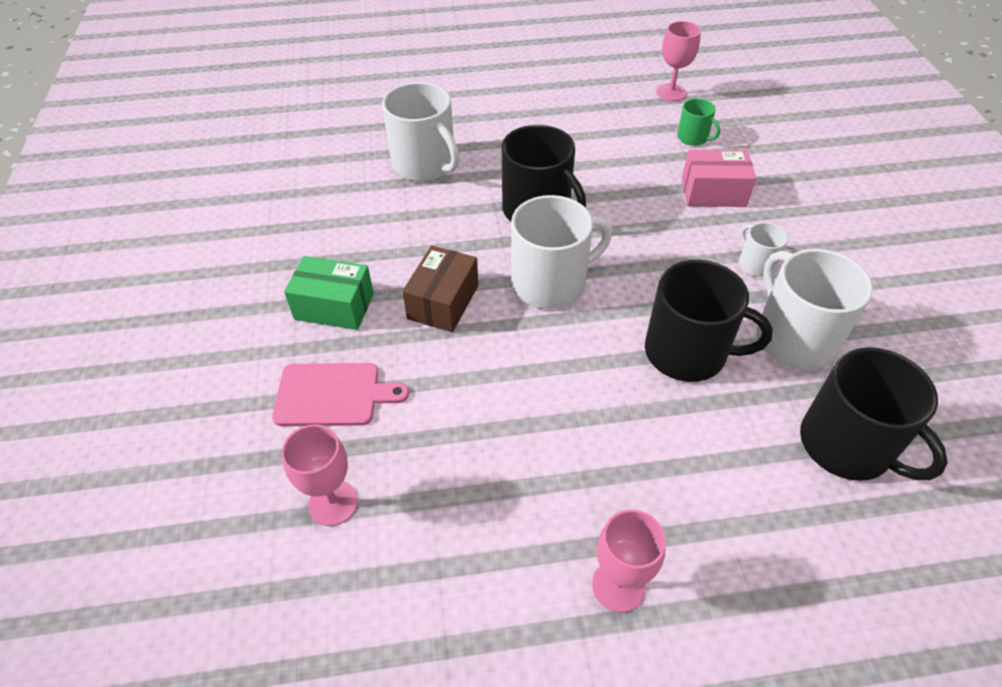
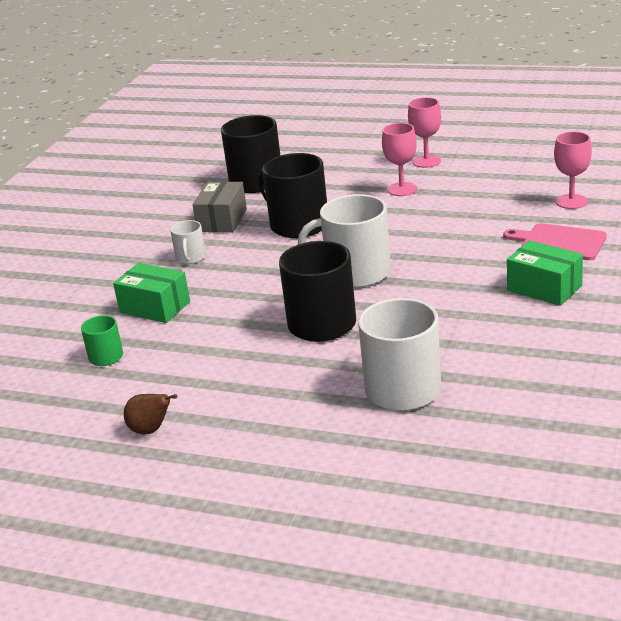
camera: 150 degrees left, 20 degrees down
brown box [402,245,478,332] -> none
pink goblet [656,21,701,101] -> pink goblet moved to [382,123,417,196]
pink box [682,150,756,207] -> green box [113,263,190,323]
white mug [756,249,873,370] -> grey box [192,181,247,233]
none -> brown pear [124,394,178,435]

